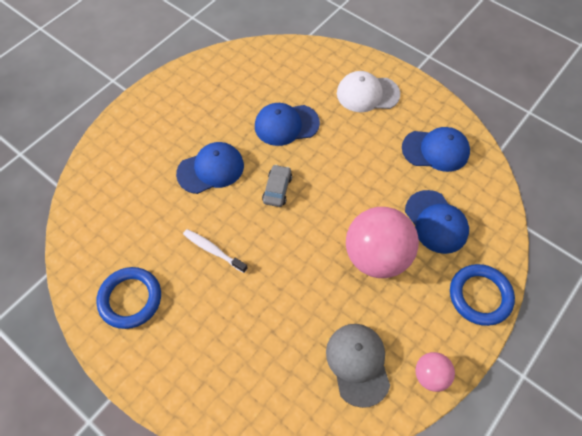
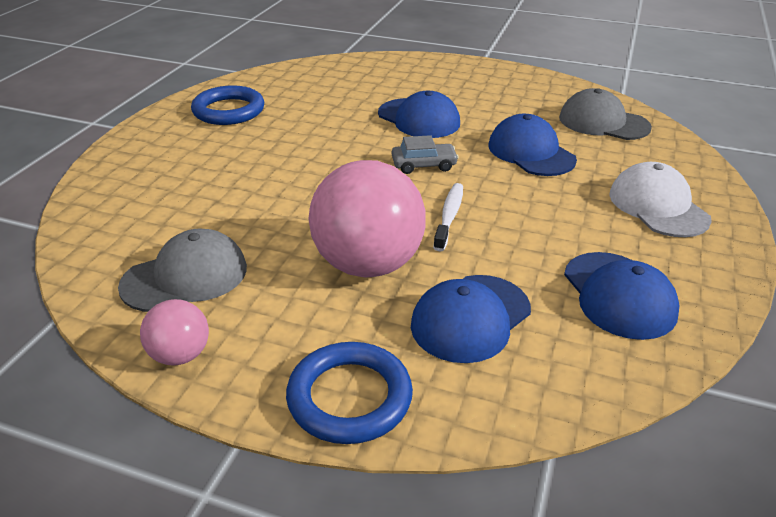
camera: 70 degrees right, 25 degrees down
white toothbrush [183,229,248,273] -> white toothbrush moved to [433,183,463,252]
none -> grey cap [559,88,652,140]

